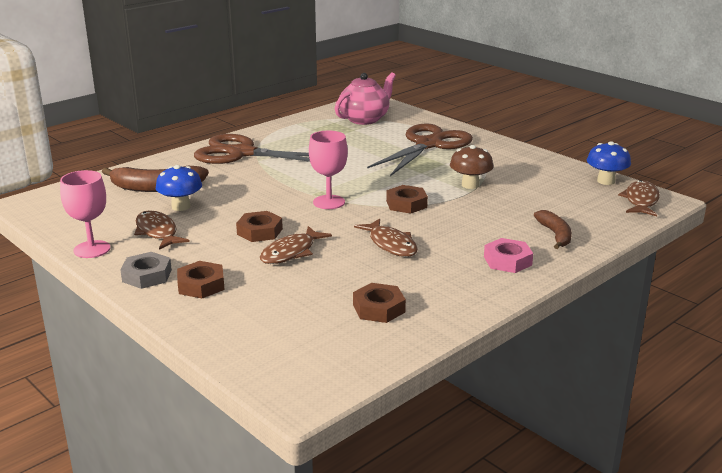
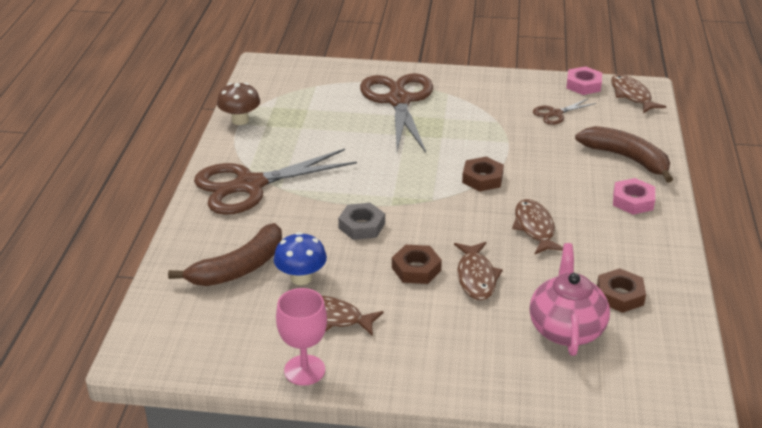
camera: 40 degrees left, 10 degrees up
grey nut [120,252,172,289] -> grey nut moved to [338,203,385,240]
brown nut [177,261,225,298] -> none
pink goblet [309,131,348,209] -> none
pink teapot [335,72,396,125] -> pink teapot moved to [530,243,610,356]
brown fish [354,219,418,257] -> brown fish turned 120 degrees counterclockwise [512,199,563,255]
brown mushroom [450,145,494,189] -> brown mushroom moved to [217,83,260,125]
brown banana [534,210,572,249] -> brown banana [575,126,673,183], size x1.60
blue mushroom [587,141,631,185] -> pink nut [566,66,602,95]
none -> brown scissors [533,99,596,125]

